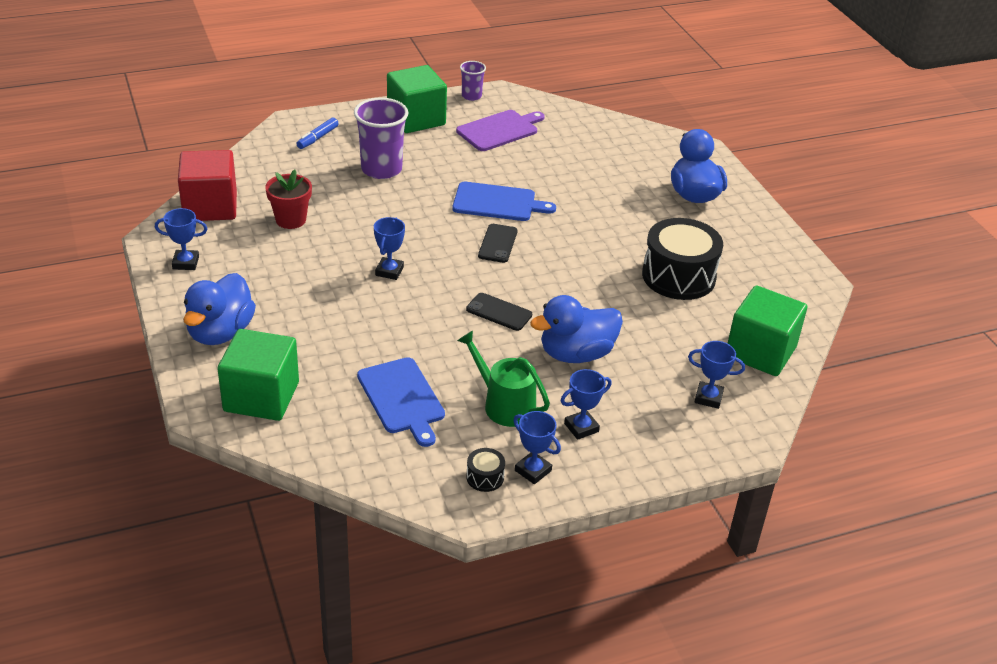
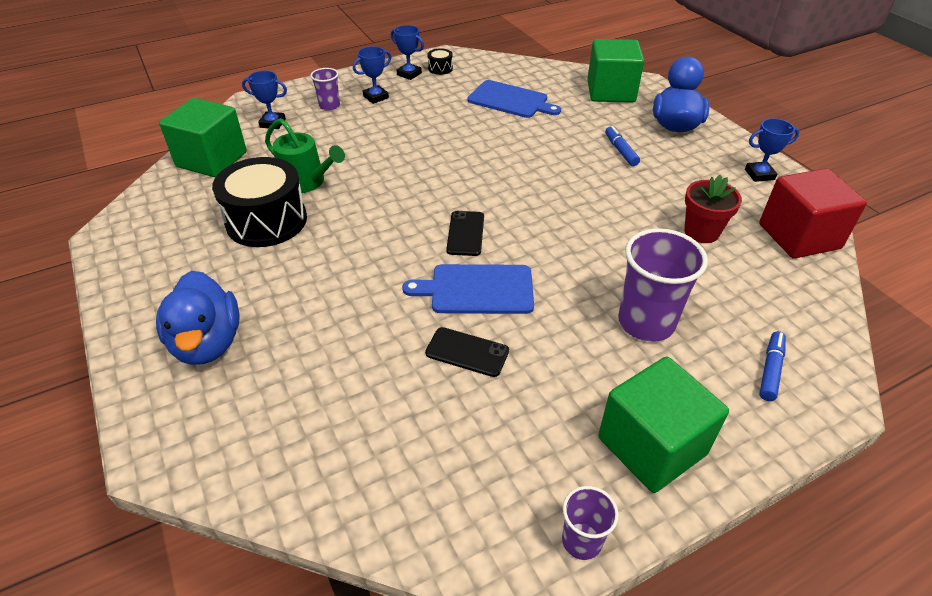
camera: 175 degrees right, 5 degrees up
blue cutting board [357,357,445,447] -> blue cutting board turned 150 degrees clockwise [467,80,561,118]
blue trophy [374,217,405,280] -> none
purple cutting board [456,110,545,151] -> none
green watering can [457,330,550,427] -> green watering can moved to [265,118,345,193]
black phone [466,293,532,331] -> black phone moved to [425,327,509,377]
blue duck [530,295,623,363] -> none
none -> purple cup [310,68,340,111]
none -> blue marker [605,126,640,166]

